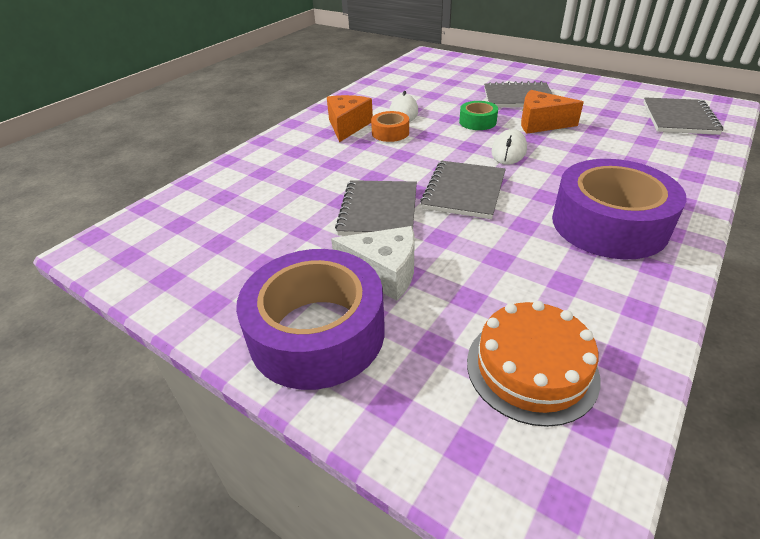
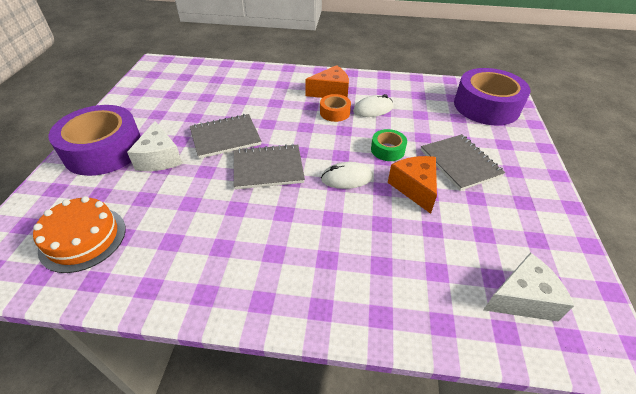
camera: 60 degrees right, 5 degrees up
purple tape [552,159,687,259] -> purple tape moved to [454,68,531,125]
grey notebook [643,98,723,135] -> white cheese [483,252,574,321]

